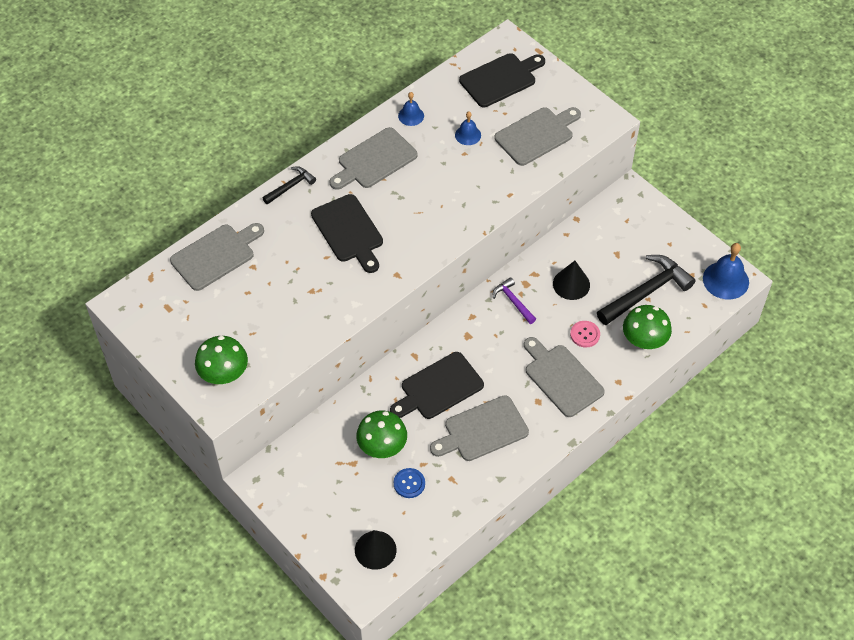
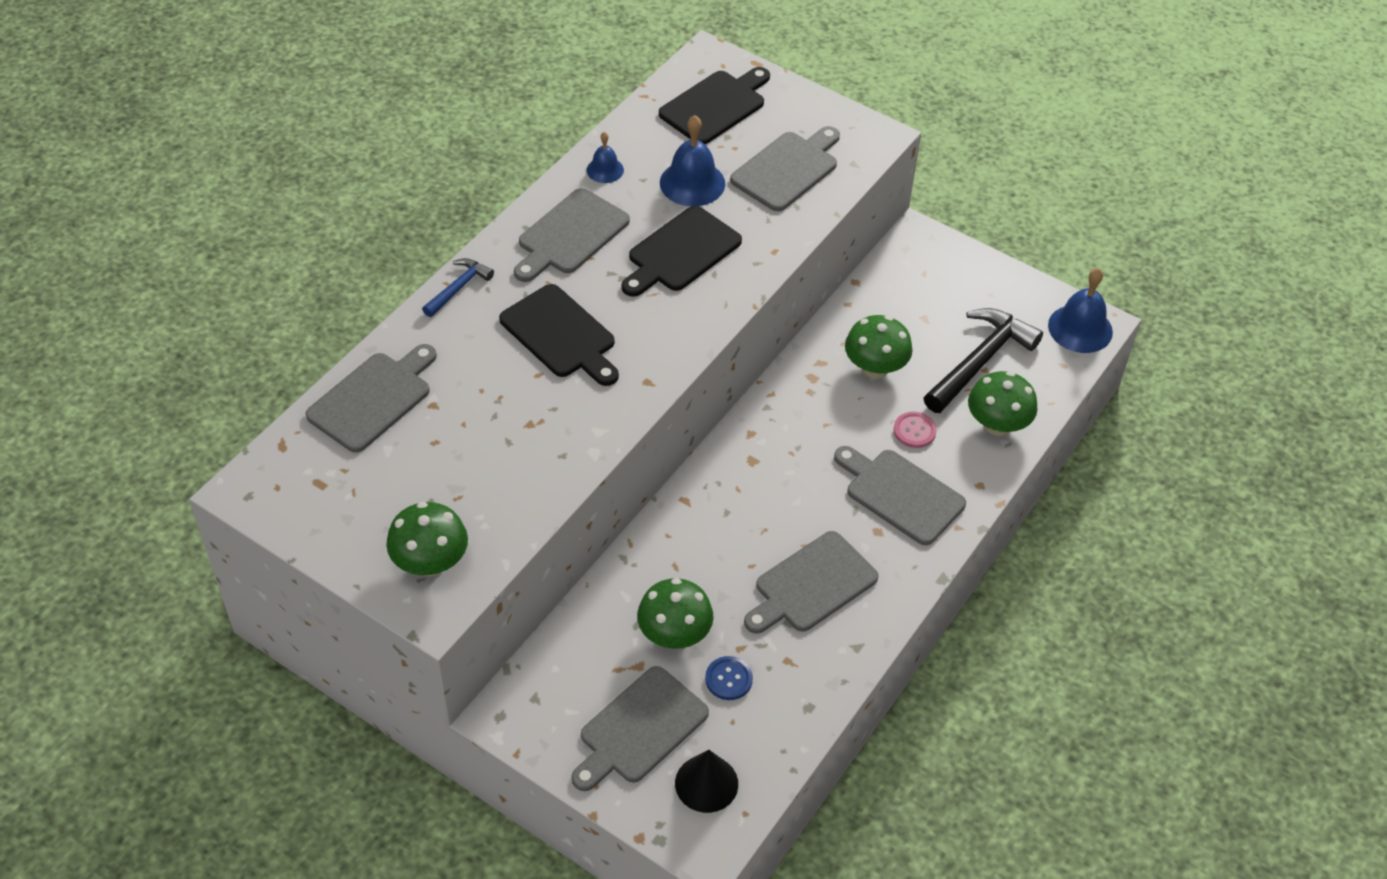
camera: 15 degrees left, 5 degrees down
black hammer [263,166,316,205] -> blue hammer [422,258,494,317]
black cutting board [390,352,484,419] -> black cutting board moved to [621,206,742,297]
blue bell [455,111,481,145] -> blue bell [660,115,725,206], size x1.75
purple hammer [493,277,536,324] -> none
black cone [553,261,590,300] -> green mushroom [845,315,913,379]
none -> grey cutting board [571,666,709,791]

